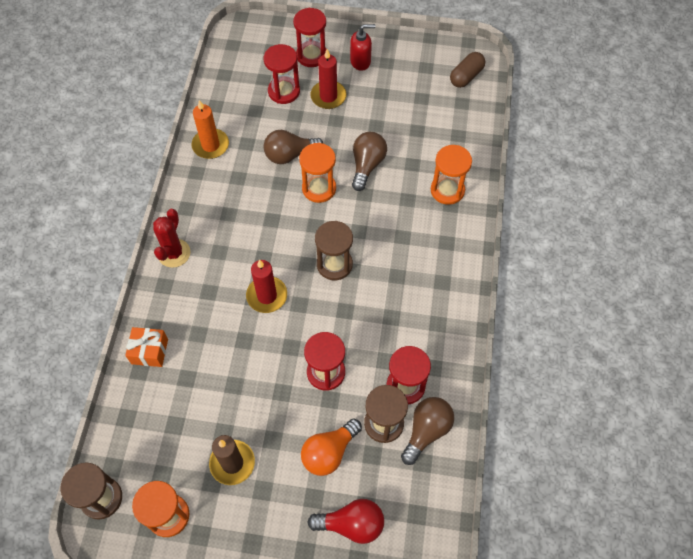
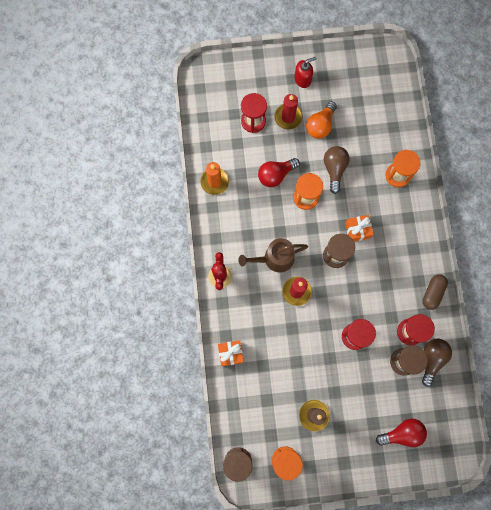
camera: 15 degrees left, 15 degrees up
brown light bulb [264,130,324,164] -> red light bulb [258,158,300,187]
red hourglass [293,8,327,67] -> none
orange light bulb [301,419,362,476] -> orange light bulb moved to [306,101,337,139]
brown capsule [450,52,485,88] -> brown capsule moved to [423,274,448,310]
none -> brown watering can [238,238,308,272]
none -> orange gift [345,215,374,242]

